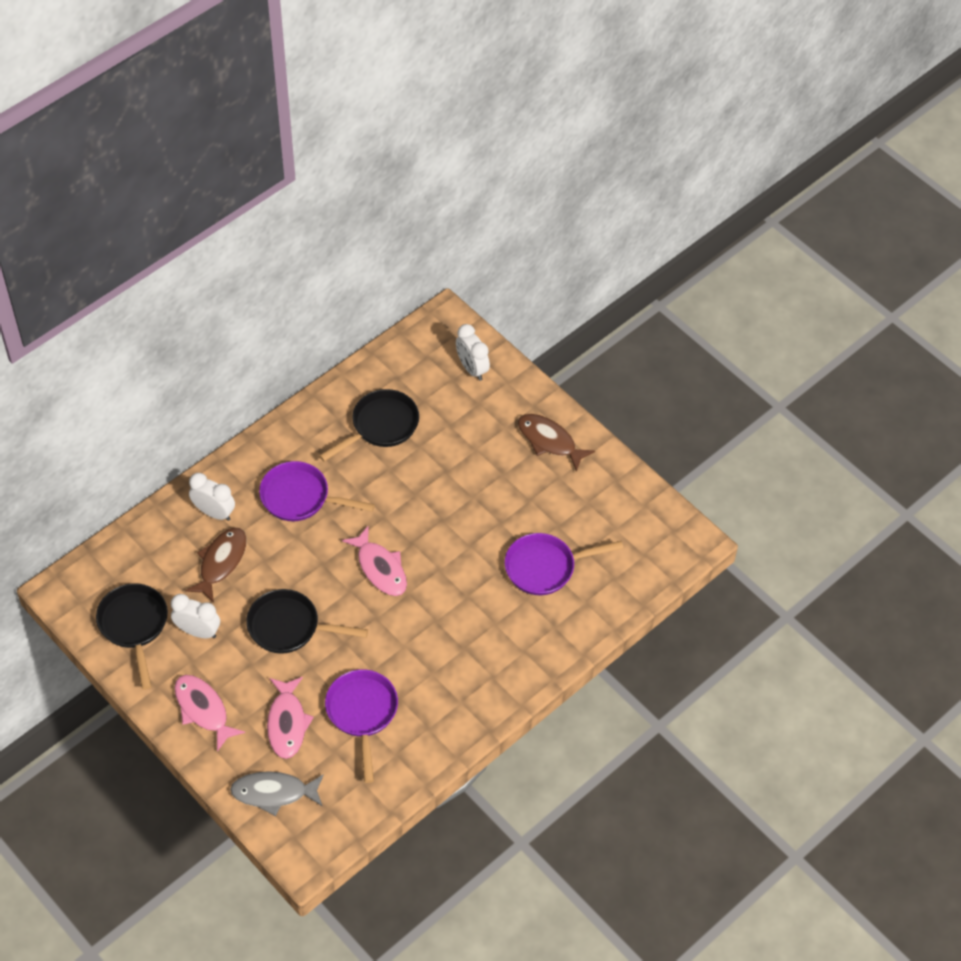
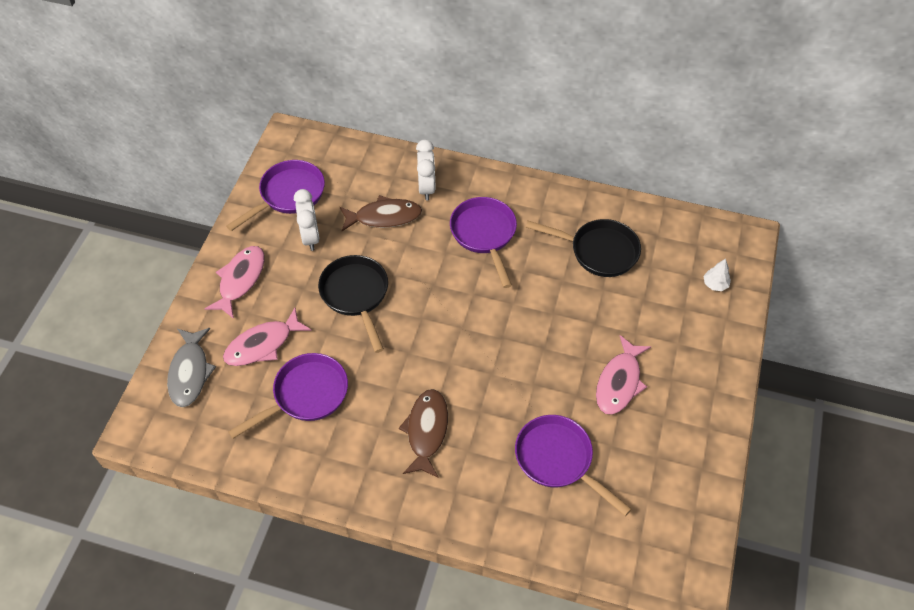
camera: 60 degrees right, 0 degrees up
black pan [96,583,168,689] -> purple pan [226,160,325,231]
grey fish [230,771,324,816] -> grey fish turned 150 degrees counterclockwise [167,328,216,407]
pink fish [342,525,407,596] -> pink fish moved to [596,335,651,415]
white clock [456,324,490,381] -> white tree [703,259,731,291]
brown fish [518,414,595,472] -> brown fish moved to [399,389,448,478]

